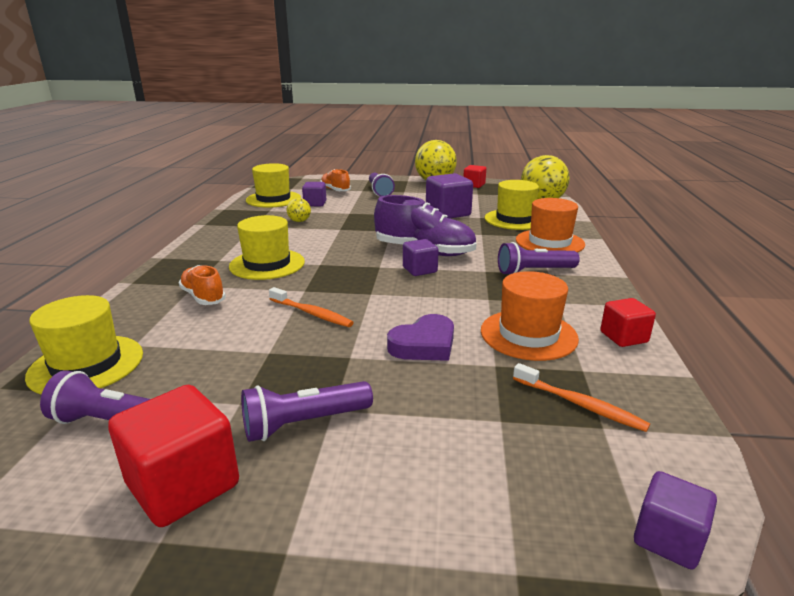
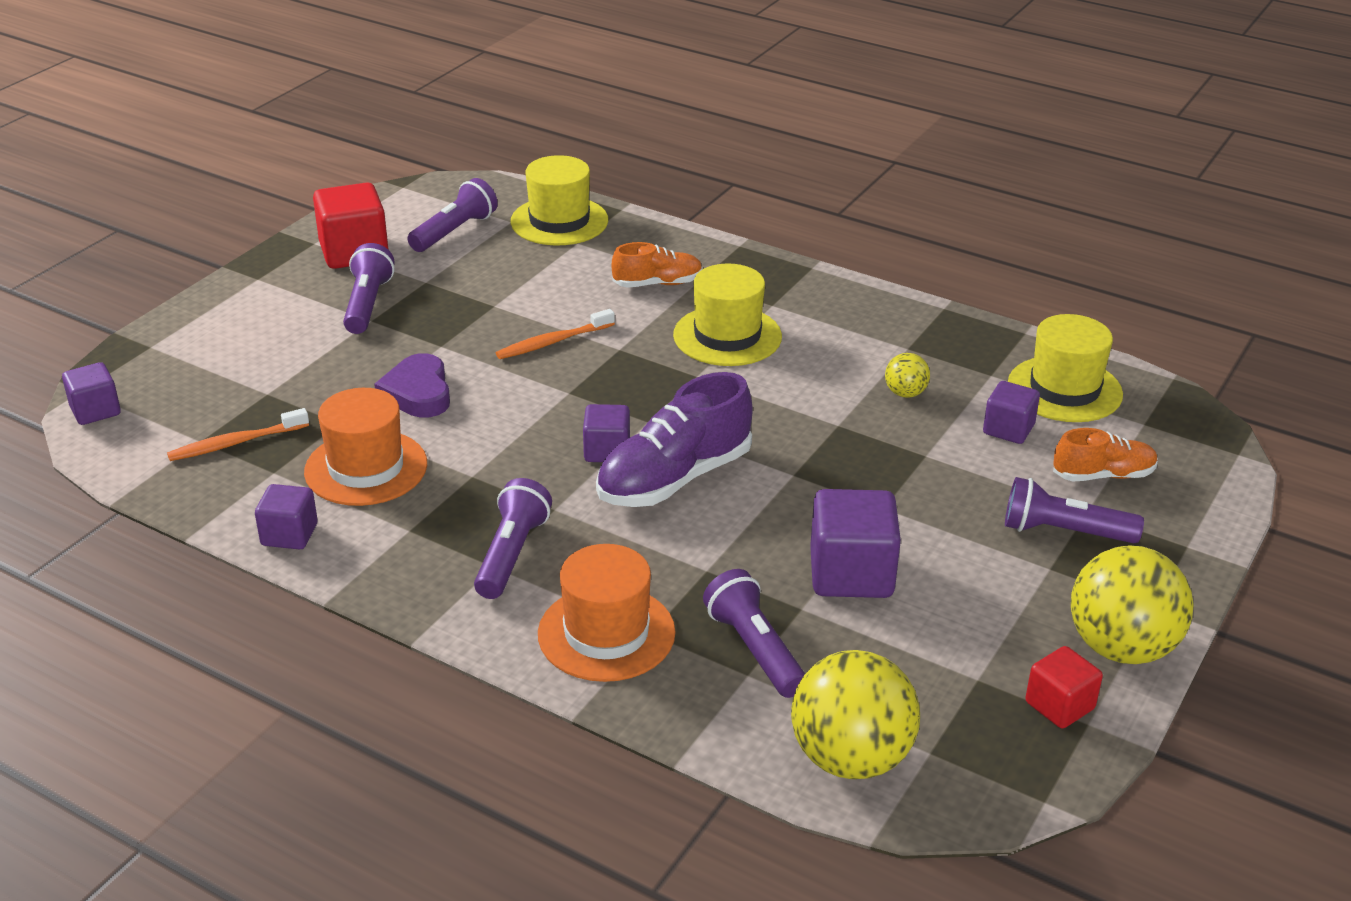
camera: 115 degrees right, 10 degrees up
yellow hat [485,180,539,230] -> purple flashlight [703,569,805,698]
red cube [600,298,656,347] -> purple cube [255,484,318,550]

